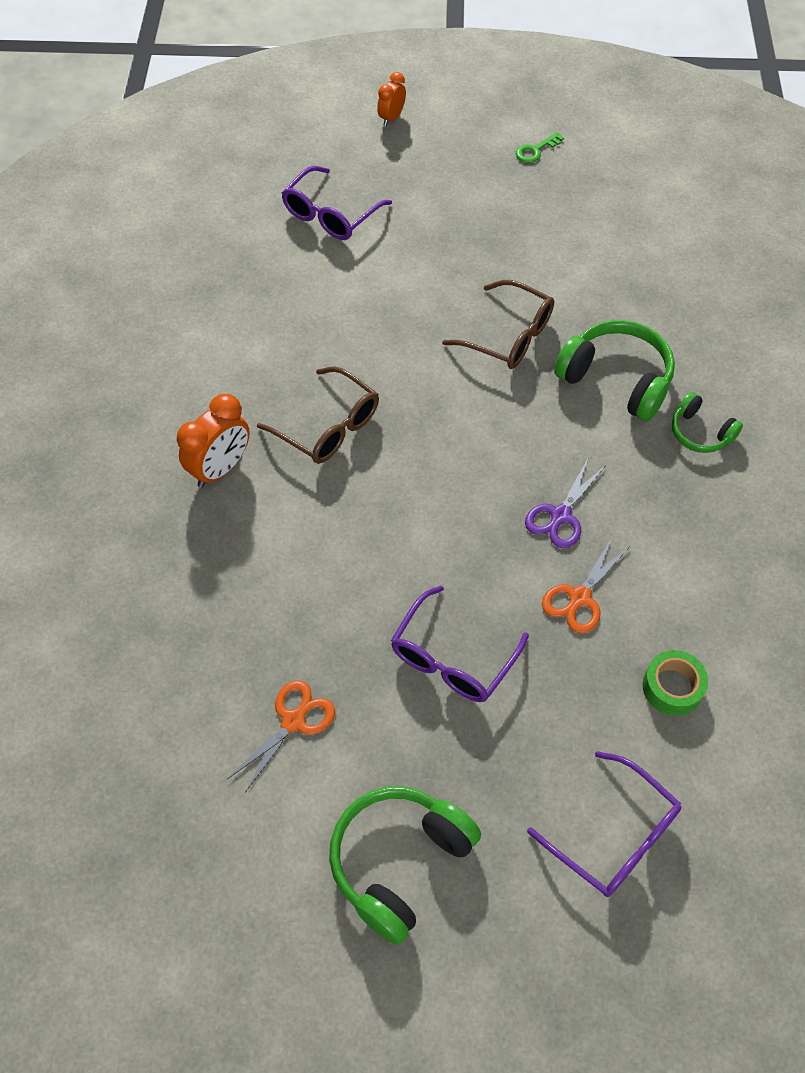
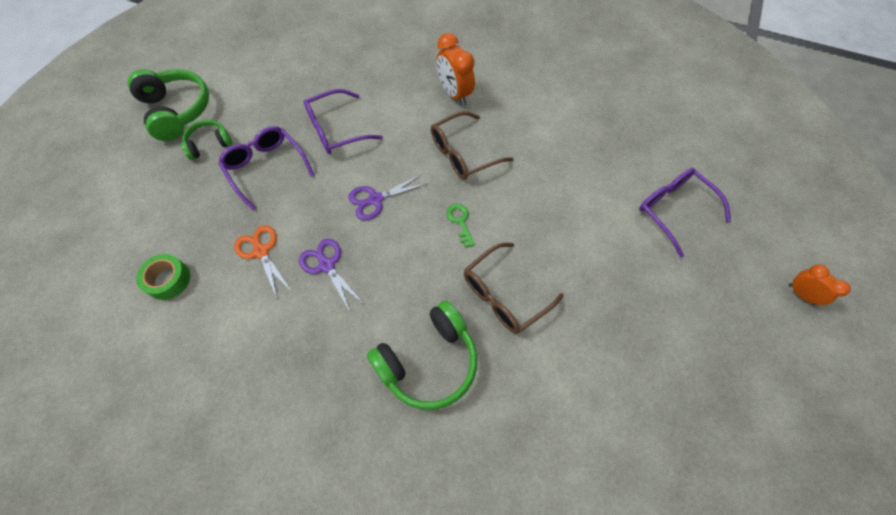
camera: 110 degrees right, 5 degrees up
orange scissors [228,680,335,793] -> none
green key [516,132,564,163] -> green key moved to [446,204,475,247]
purple glasses [527,751,681,897] -> purple glasses moved to [303,89,383,154]
green headphones [672,392,743,453] -> green headphones moved to [181,120,233,160]
none -> purple scissors [348,174,427,220]

